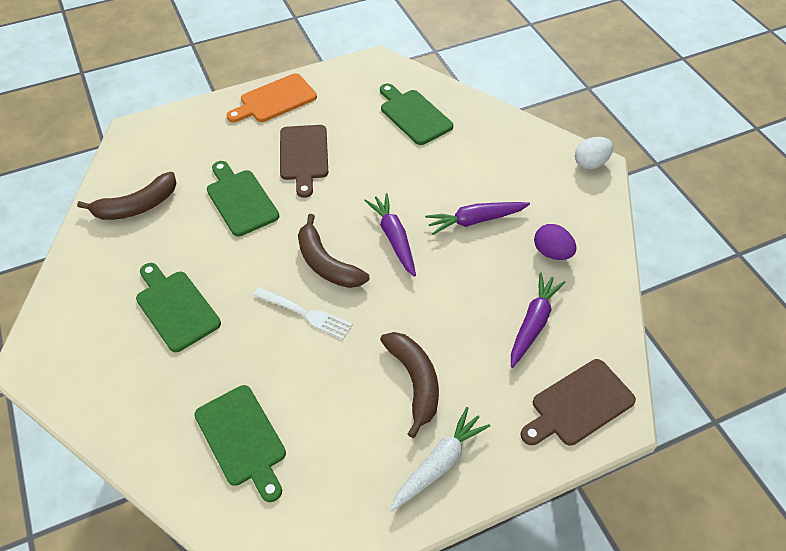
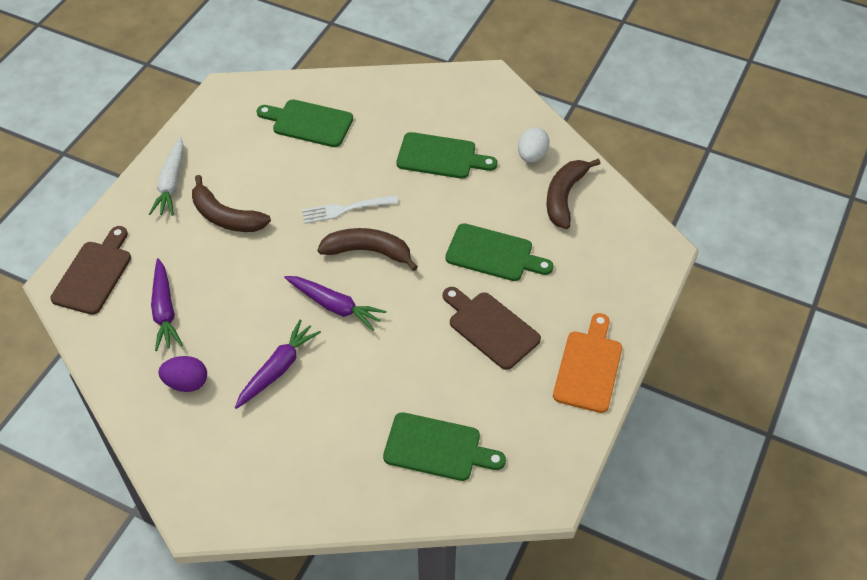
camera: 140 degrees right, 0 degrees up
white egg [575,137,613,169] -> white egg moved to [518,127,550,163]

